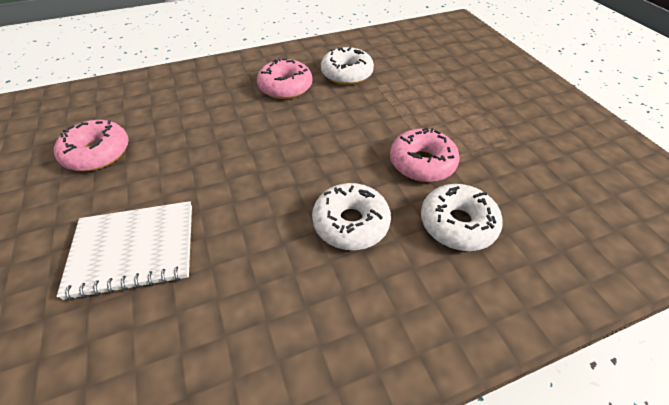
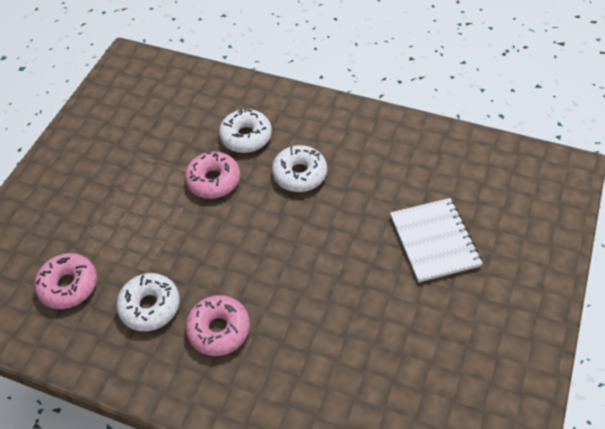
camera: 135 degrees left, 5 degrees up
pink donut [54,120,129,171] -> pink donut moved to [34,253,97,309]
white notebook [56,201,192,301] -> white notebook turned 45 degrees clockwise [390,198,483,283]

